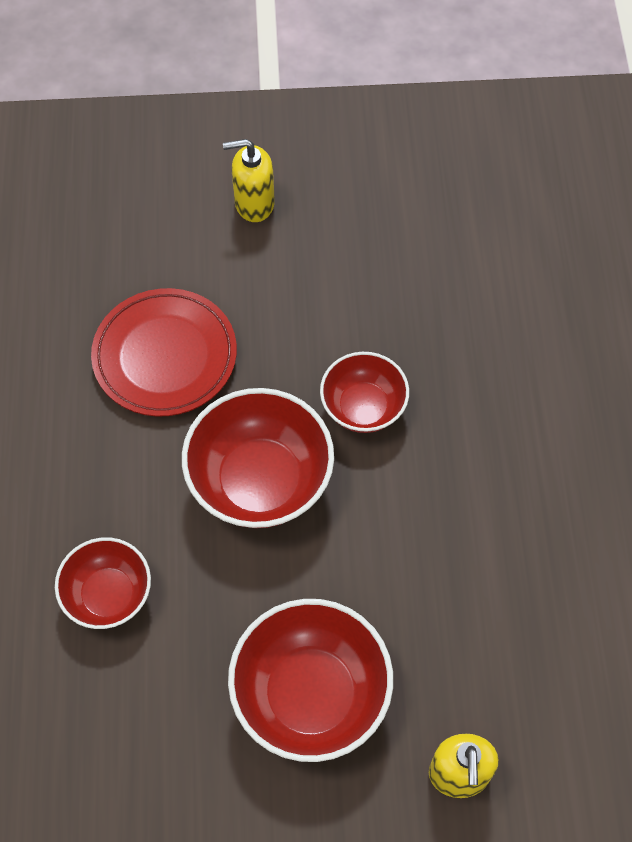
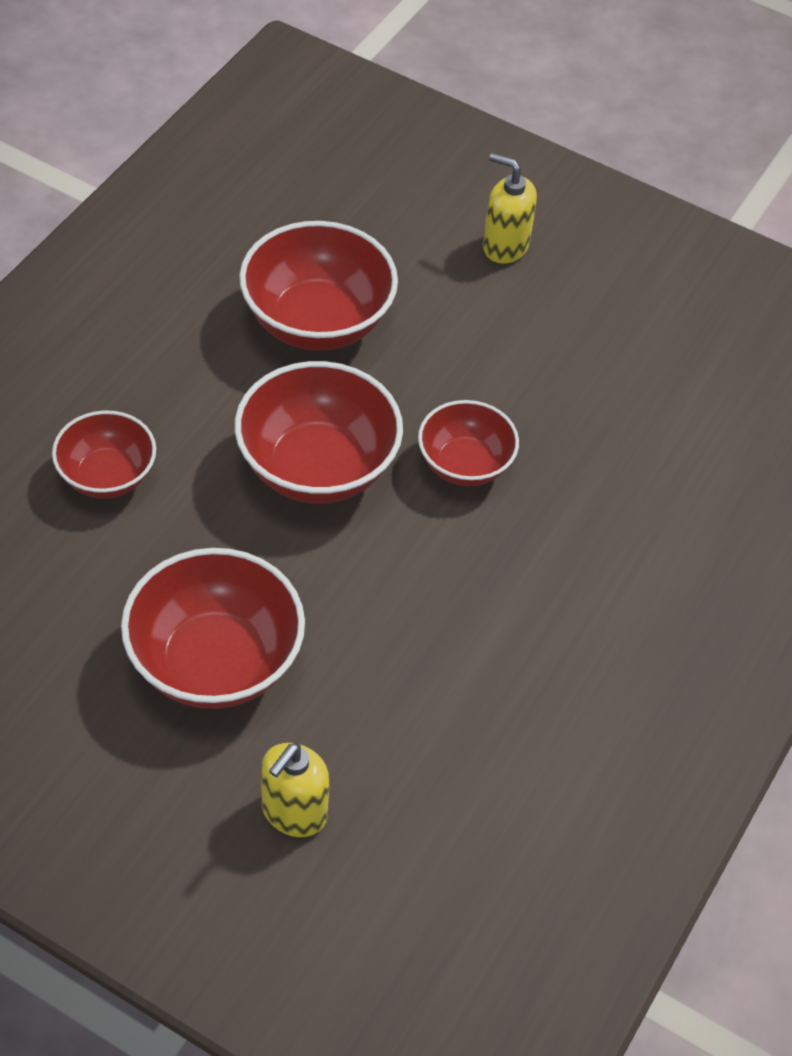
camera: 30 degrees right, 10 degrees down
red plate [91,288,237,417] -> red bowl [239,221,398,350]

